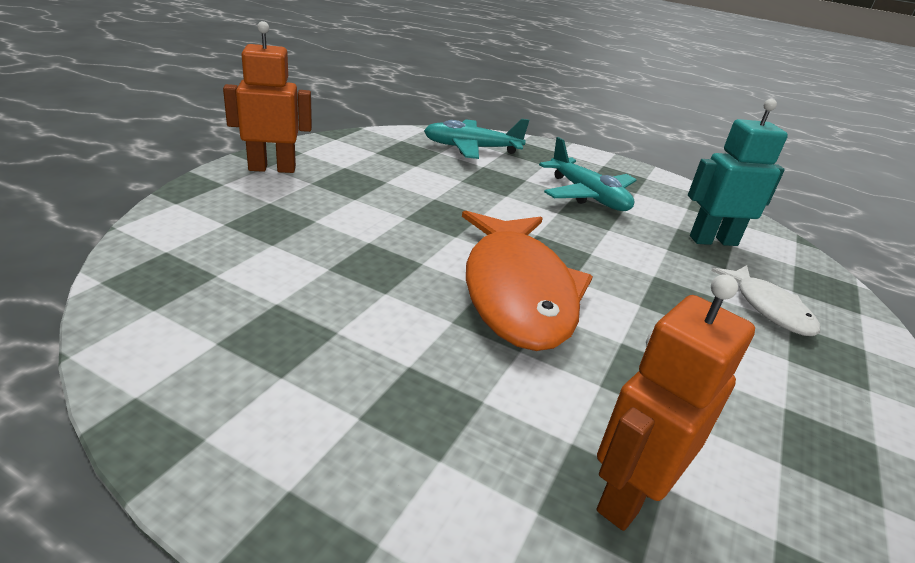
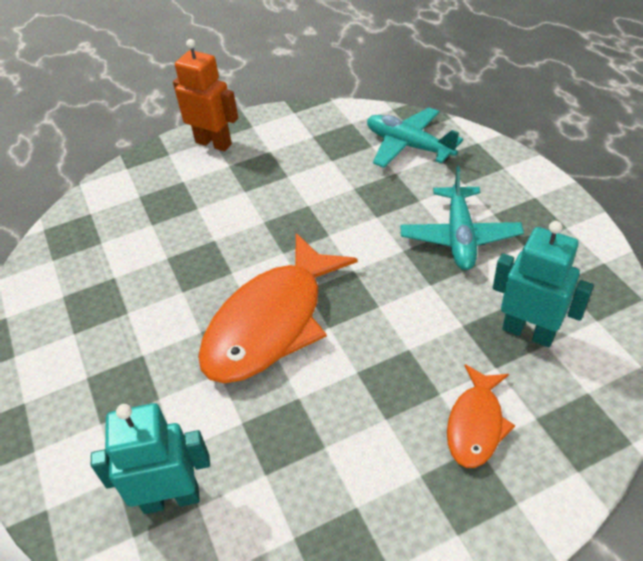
camera: 45 degrees right, 15 degrees up
orange robot [597,274,755,531] -> turquoise robot [91,403,210,514]
white fish [711,265,820,336] -> orange fish [447,364,515,468]

